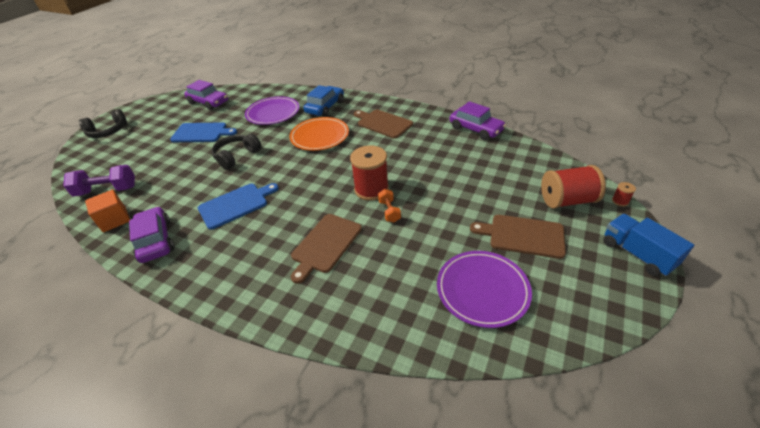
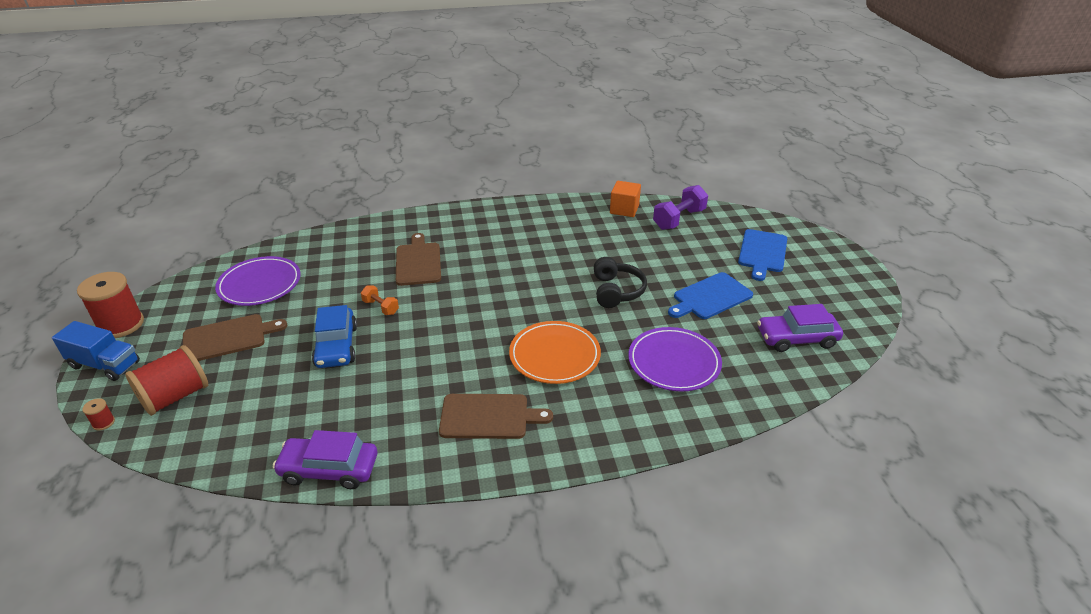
camera: 140 degrees right, 5 degrees down
black headphones [79,109,127,138] -> none
purple car [129,207,174,263] -> none
blue cutting board [198,183,279,230] -> blue cutting board moved to [738,229,787,281]
blue car [303,85,344,117] -> blue car moved to [312,305,357,368]
red spool [350,146,389,201] -> red spool moved to [77,272,144,338]

